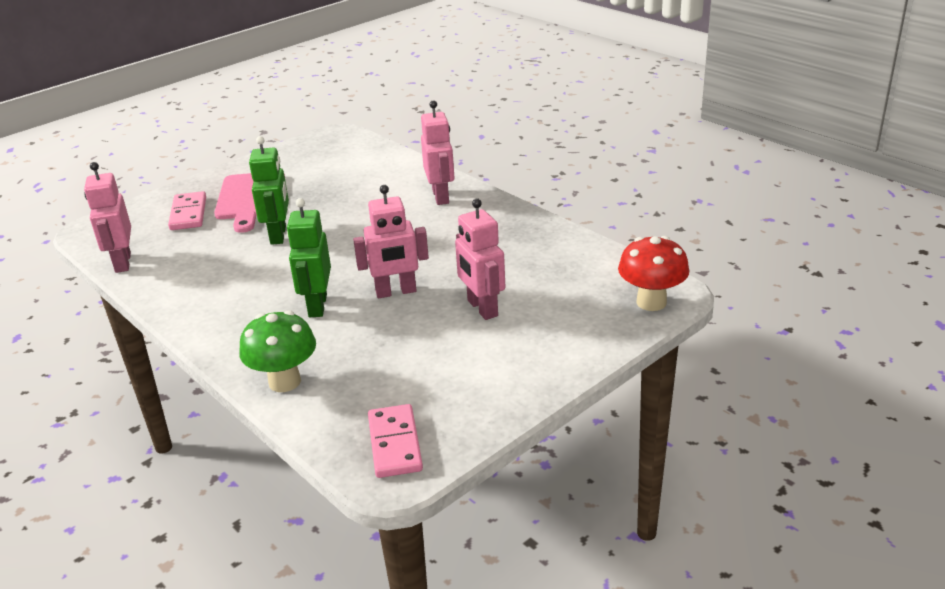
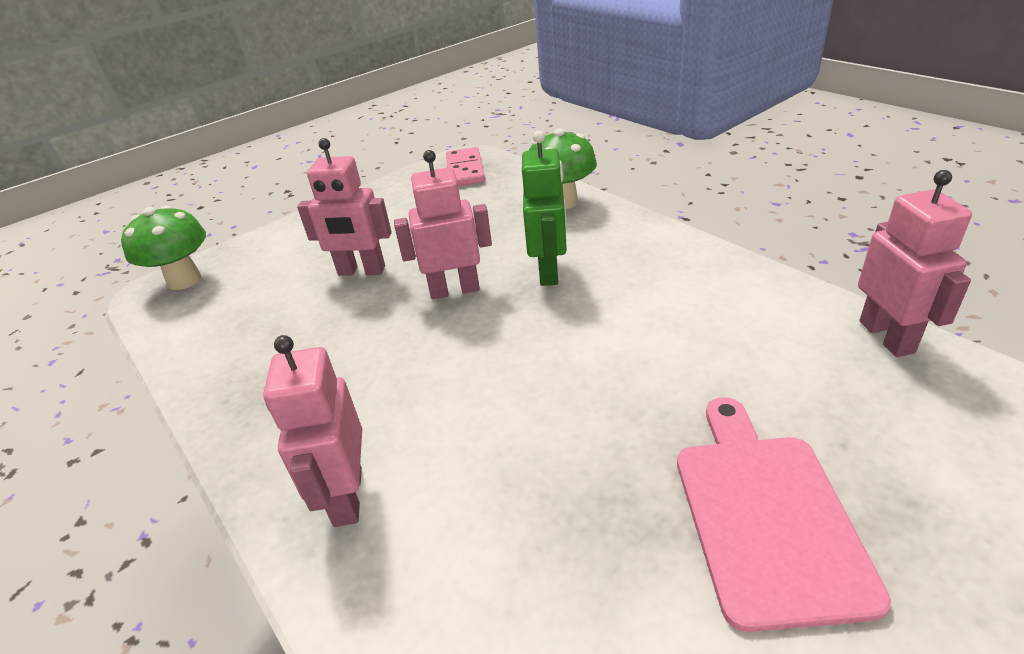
camera: 175 degrees left, 5 degrees up
pink domino [168,191,206,230] -> none
green robot [249,136,289,245] -> none
pink robot [455,199,505,320] -> pink robot turned 120 degrees clockwise [297,138,392,276]
red mushroom [618,236,689,311] -> green mushroom [121,205,206,290]

